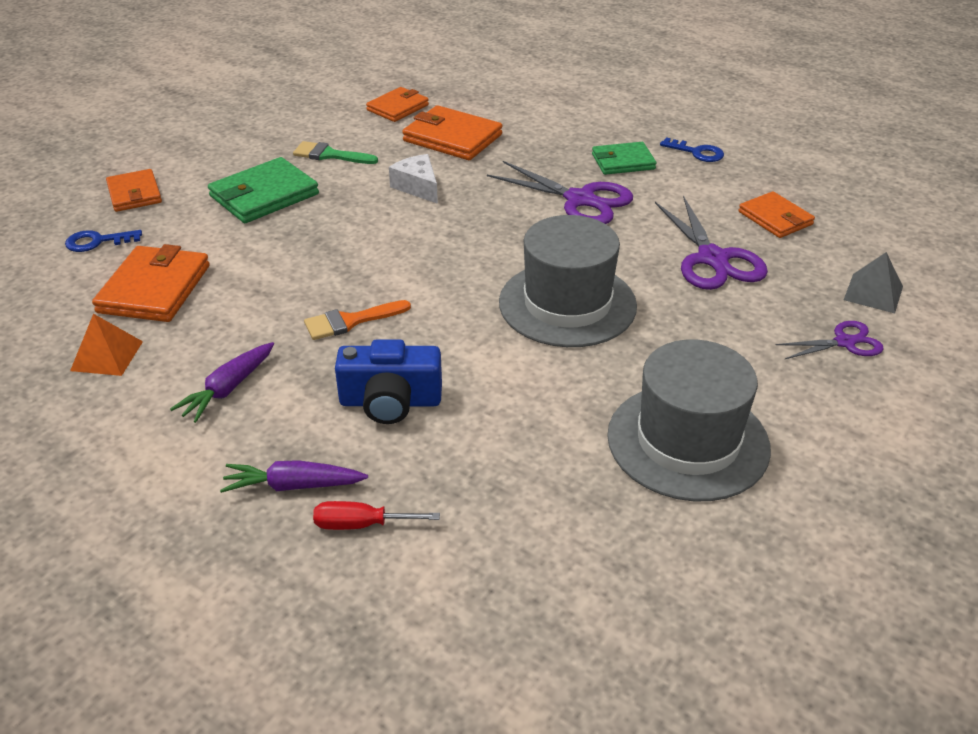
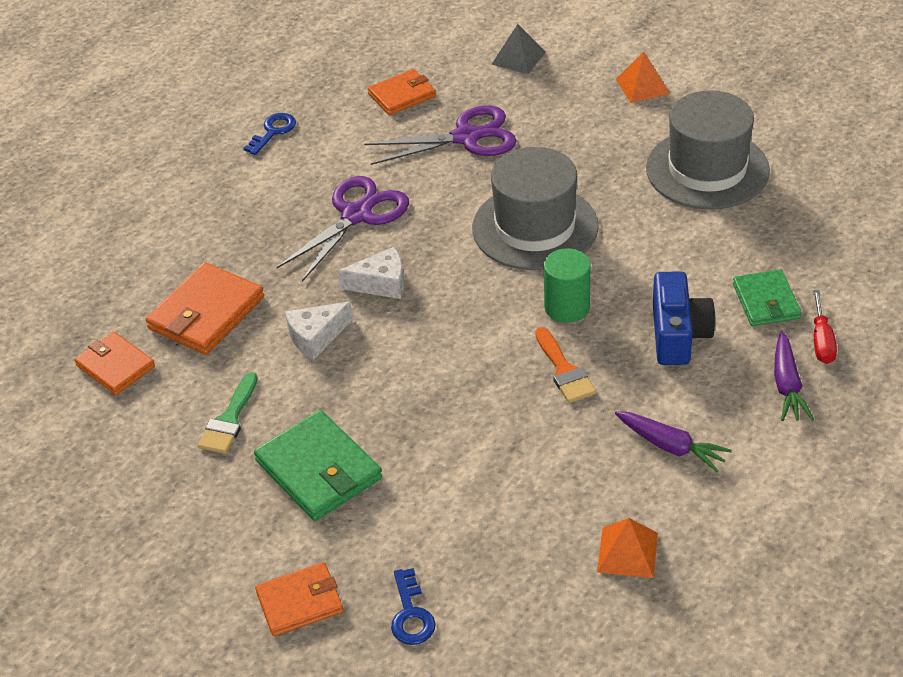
camera: 85 degrees left, 5 degrees up
orange wallet [92,244,210,322] -> none
green wallet [592,142,656,175] -> green wallet moved to [733,269,802,326]
purple scissors [776,321,884,359] -> none
none -> white cheese [338,247,404,299]
none -> green cylinder [544,249,590,323]
none -> orange pyramid [616,52,670,103]

